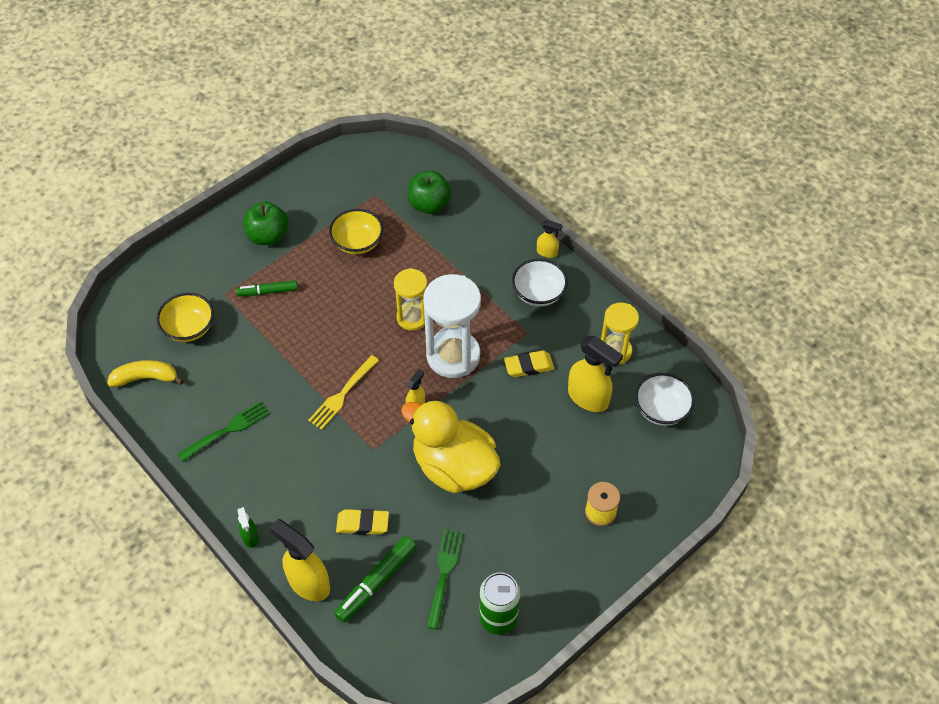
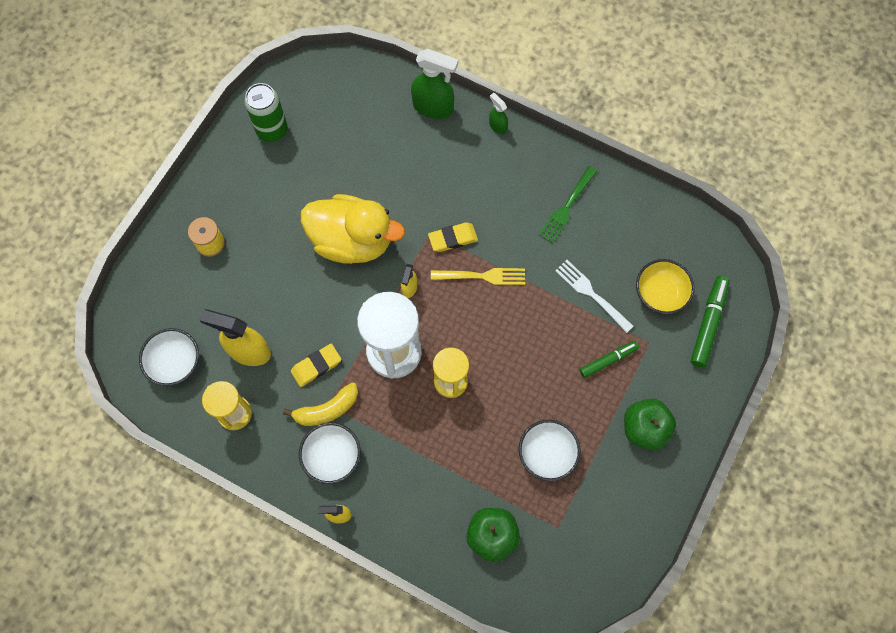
camera: 160 degrees right, 15 degrees up
yellow banana [107,360,184,387] -> yellow banana moved to [283,382,358,426]
yellow spray bottle [270,519,330,601] -> green spray bottle [411,49,458,119]
yellow fork [308,355,379,430] -> yellow fork turned 75 degrees clockwise [431,268,525,285]
yellow bowl [329,209,383,255] -> white bowl [519,420,581,481]
green marker [334,536,417,623] -> green marker moved to [691,276,730,367]
yellow eraser [336,509,389,535] -> yellow eraser moved to [428,223,478,252]
green fork [427,530,463,630] -> none
none -> white fork [555,260,633,333]

